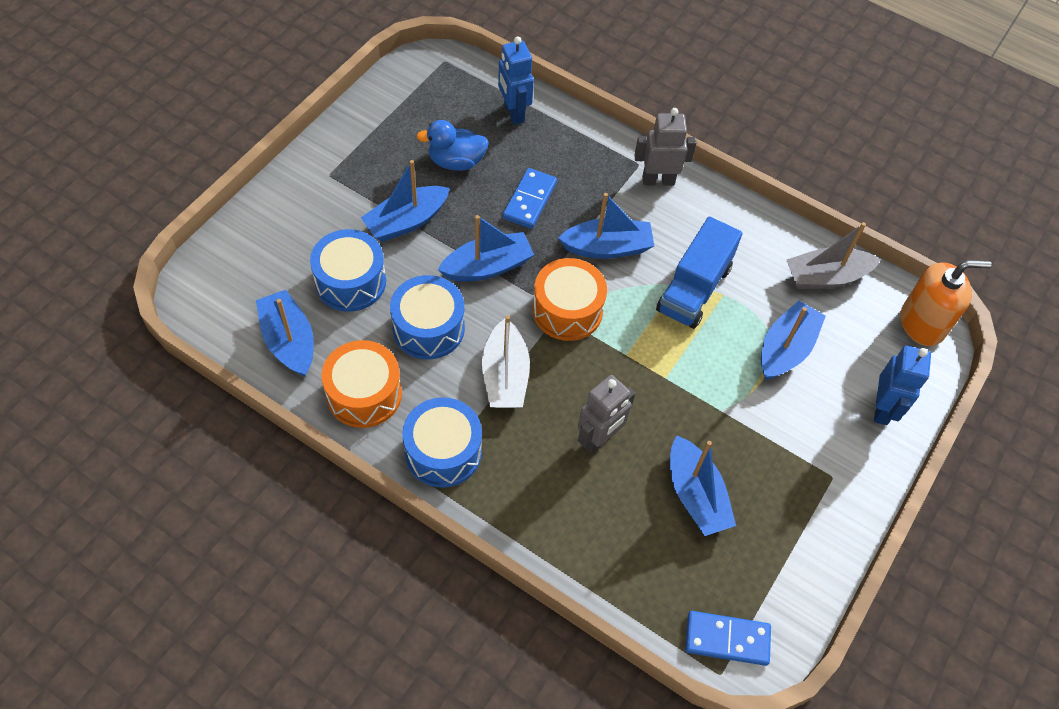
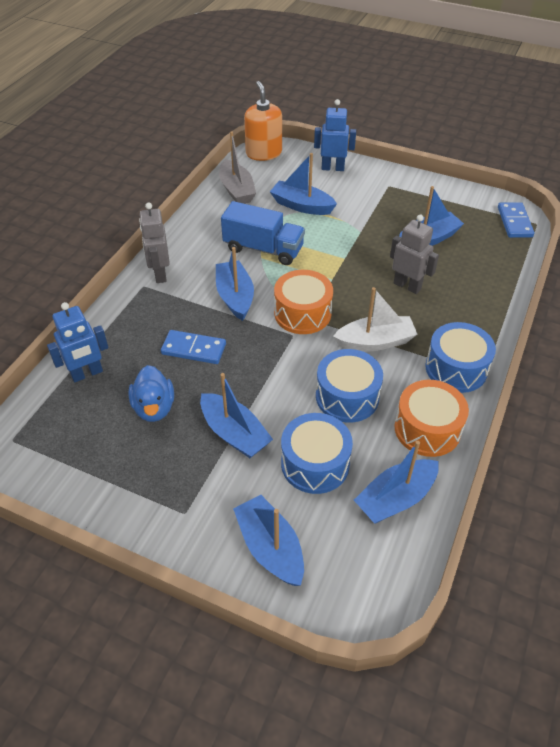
camera: 95 degrees left, 10 degrees down
blue boat [438,215,534,281] -> blue boat moved to [233,495,304,586]

